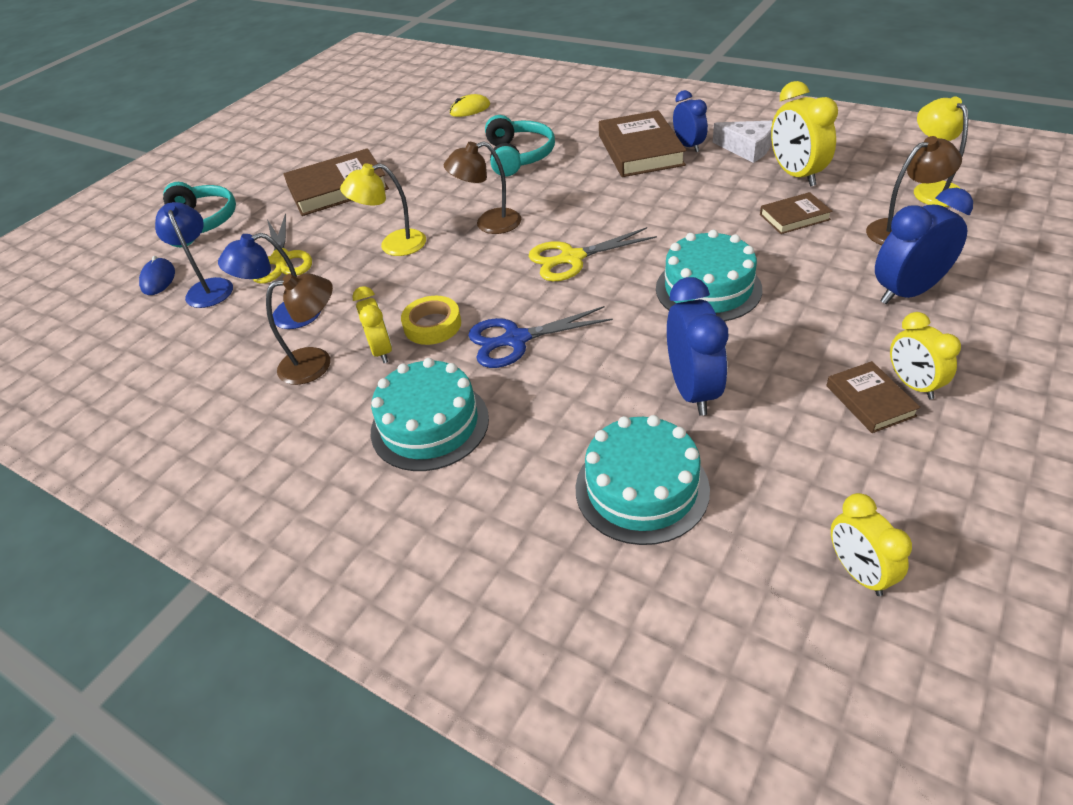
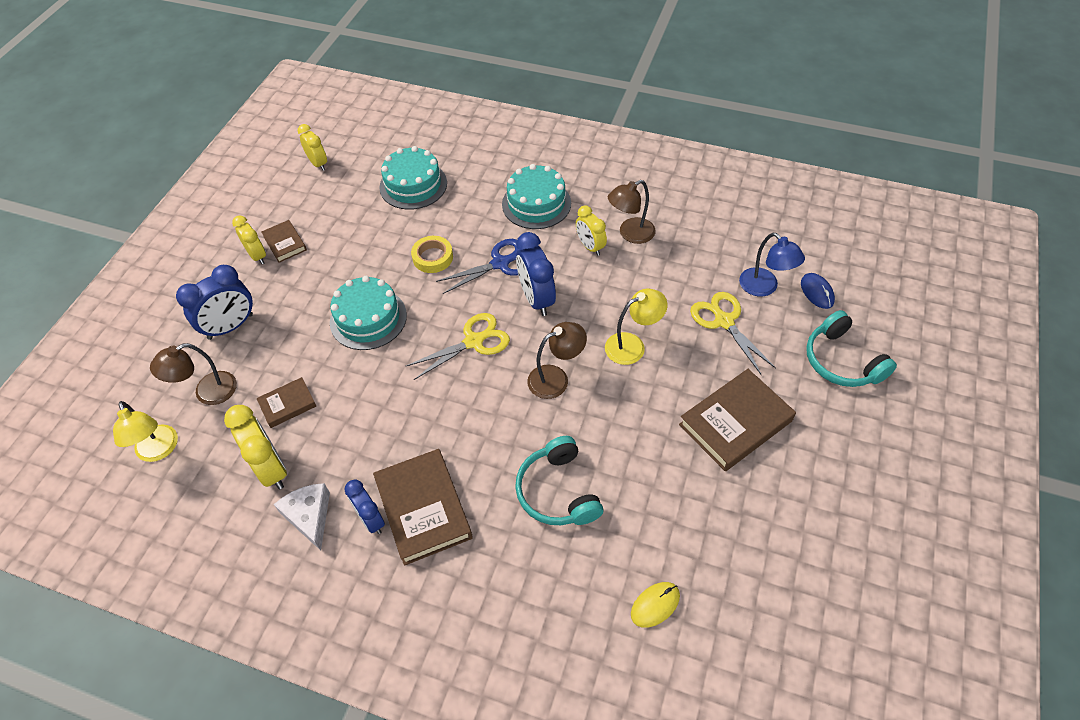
camera: 165 degrees right, 10 degrees up
blue lamp [218,233,321,329] -> none
yellow tape [401,296,461,345] -> yellow tape moved to [411,236,453,273]
blue clock [667,277,728,416] -> blue clock moved to [516,232,556,316]
white cheese [713,121,773,163] -> white cheese turned 45 degrees clockwise [274,483,330,550]

